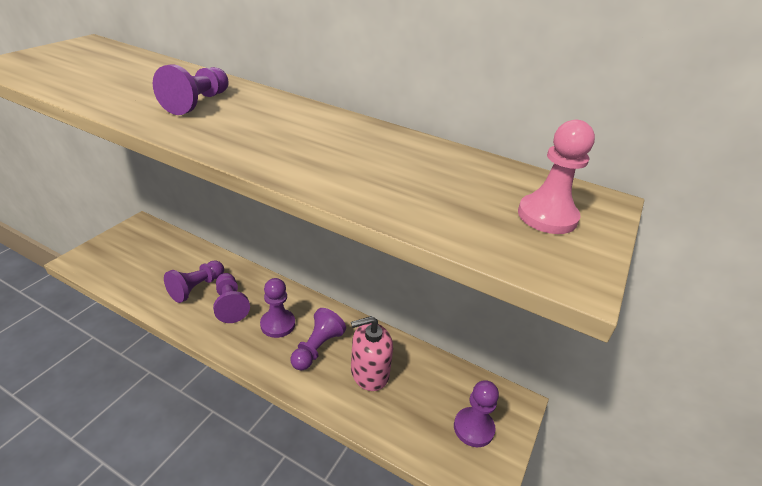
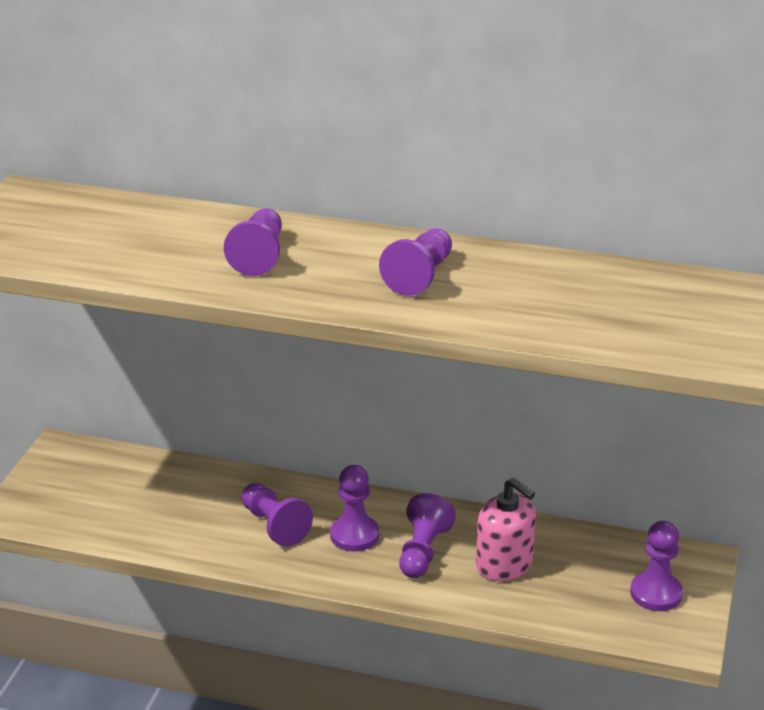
camera: 10 degrees left, 5 degrees down
purple pawn [164,261,224,303] -> purple pawn moved to [379,229,452,296]
pink soap dispenser [351,316,393,391] -> pink soap dispenser turned 105 degrees counterclockwise [476,478,536,581]
pink pawn [518,120,595,234] -> none

